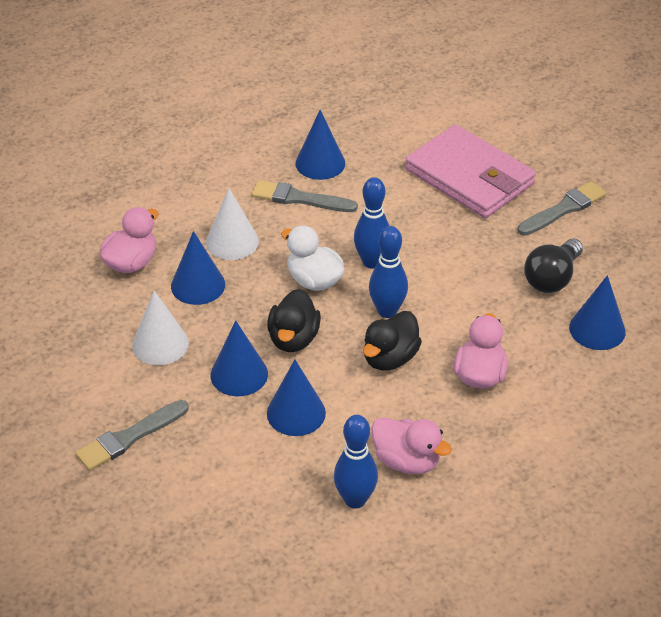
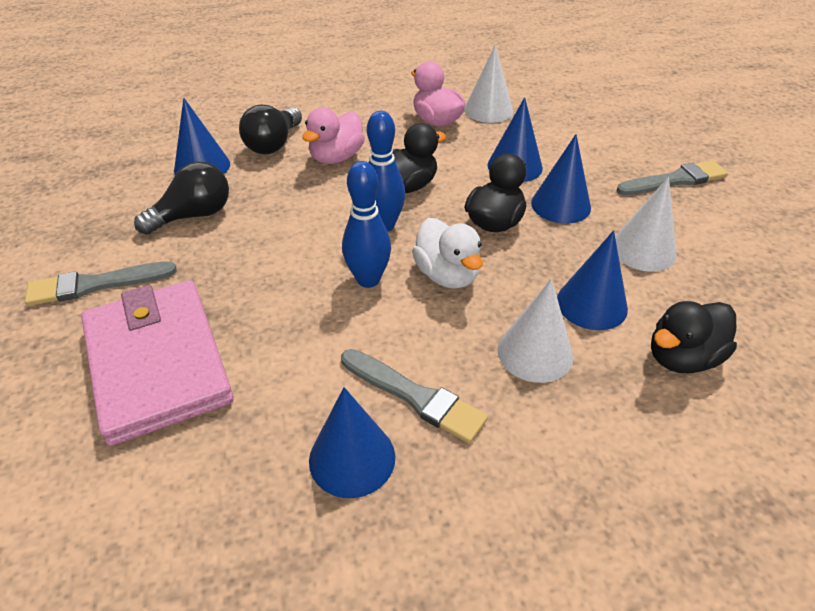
camera: 160 degrees left, 0 degrees up
pink duck [100,207,159,273] -> black duck [651,301,737,374]
blue bowling pin [334,415,378,509] -> white cone [464,45,513,123]
none -> black light bulb [239,105,302,154]

